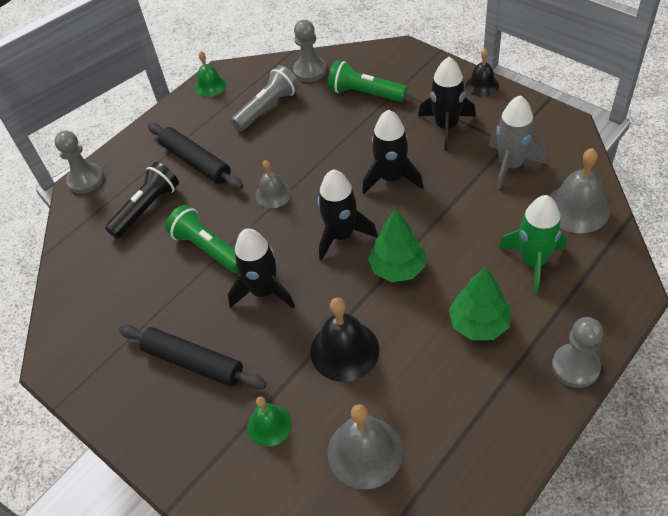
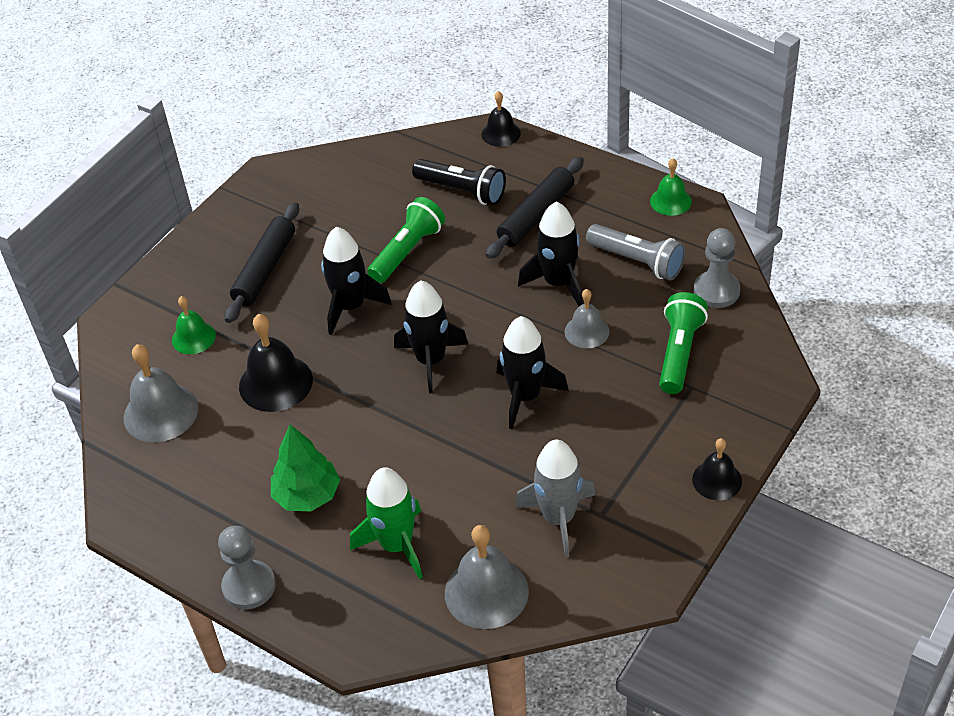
camera: 80 degrees right, 5 degrees down
grey pawn [54,131,104,194] -> black bell [482,91,521,147]
grey bell [255,160,291,208] -> grey bell moved to [564,289,610,348]
green tree [368,209,426,282] -> none
black rocket [418,57,476,151] -> black rocket moved to [518,202,582,306]

